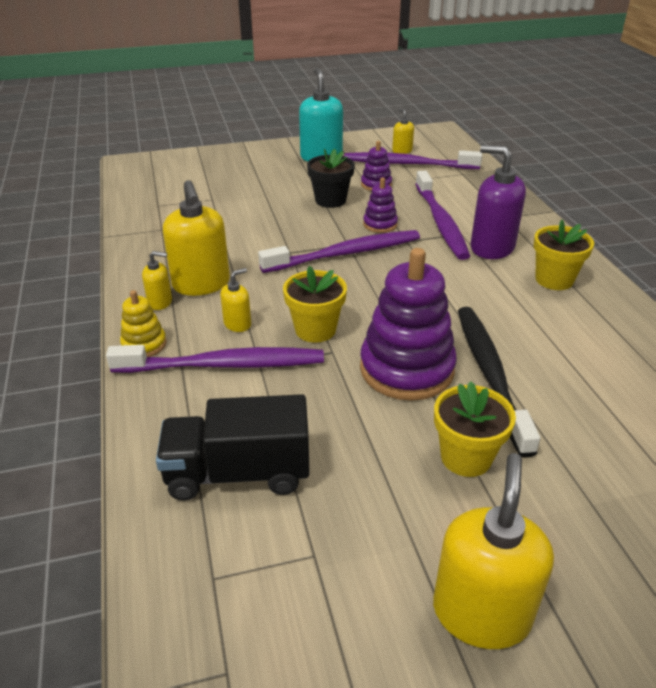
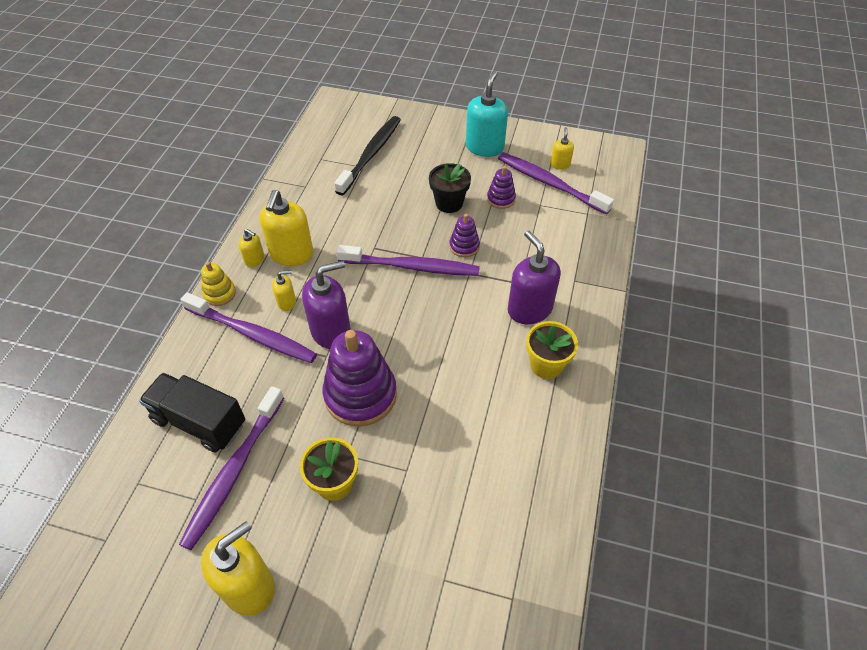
camera: 30 degrees right, 15 degrees up
yellow flower pot [283,266,347,343] -> purple soap dispenser [302,261,351,349]
purple toothbrush [415,170,470,260] -> purple toothbrush moved to [179,386,284,550]
black toothbrush [458,307,540,458] -> black toothbrush moved to [334,116,401,195]

